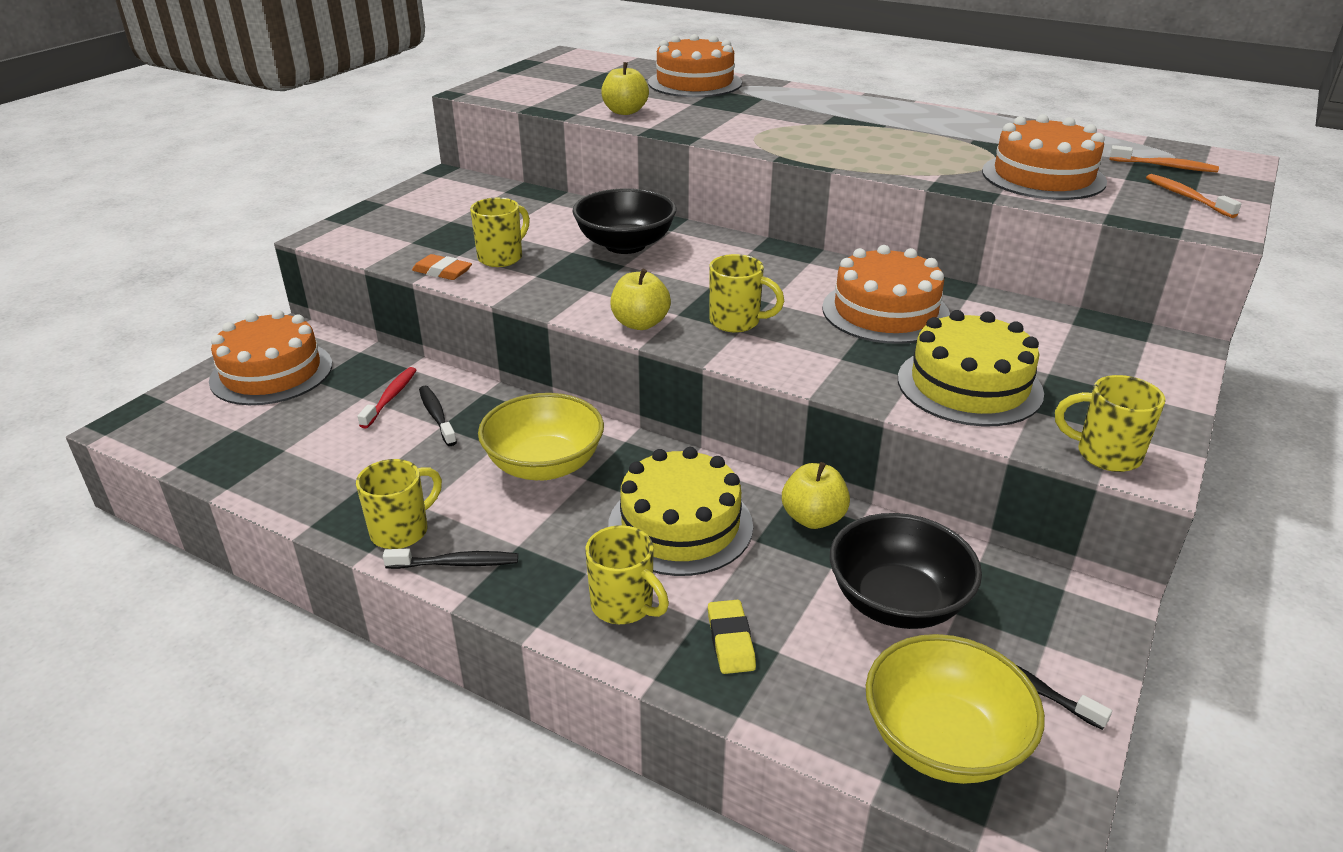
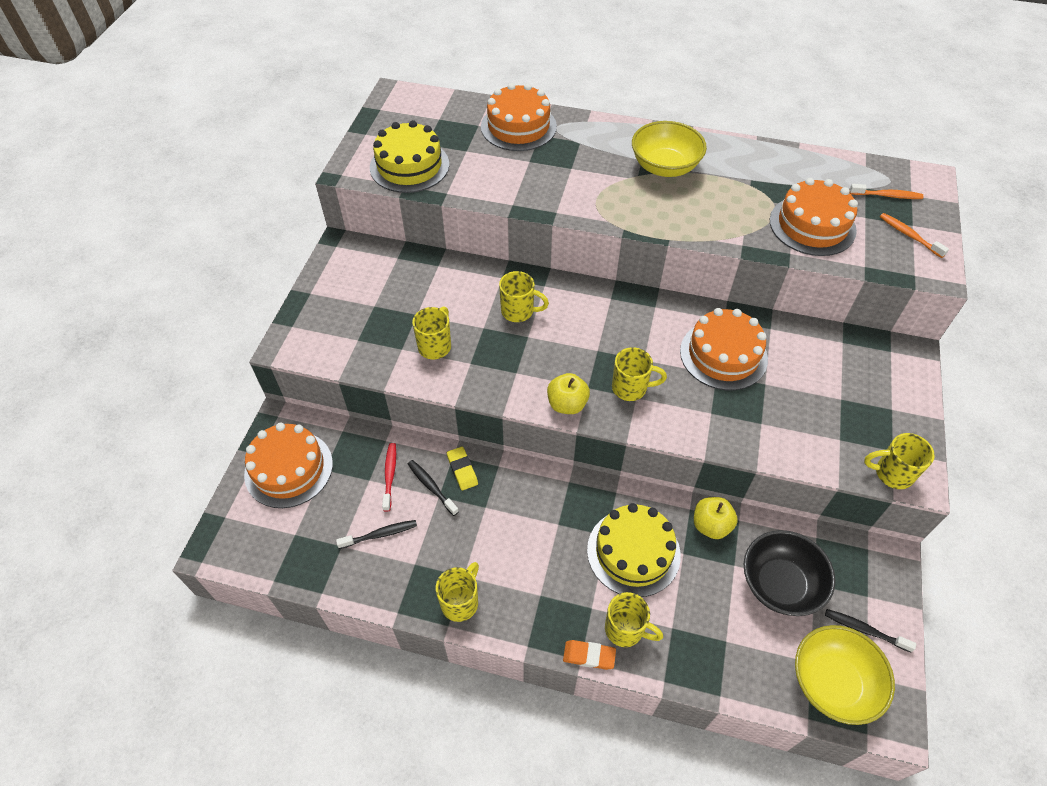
camera: 15 degrees left, 20 degrees up
black toothbrush [383,549,518,569] -> black toothbrush moved to [336,520,417,549]
orange eraser [412,254,472,280] -> orange eraser moved to [563,640,616,670]
yellow bowl [478,393,604,480] -> yellow bowl moved to [632,121,707,177]
black bowl [572,188,676,254] -> yellow mug [499,271,549,322]
yellow apple [601,62,649,115] -> none
yellow eraser [708,600,756,674] -> yellow eraser moved to [447,446,478,490]
yellow cake [898,310,1044,426] -> yellow cake moved to [370,120,449,193]

